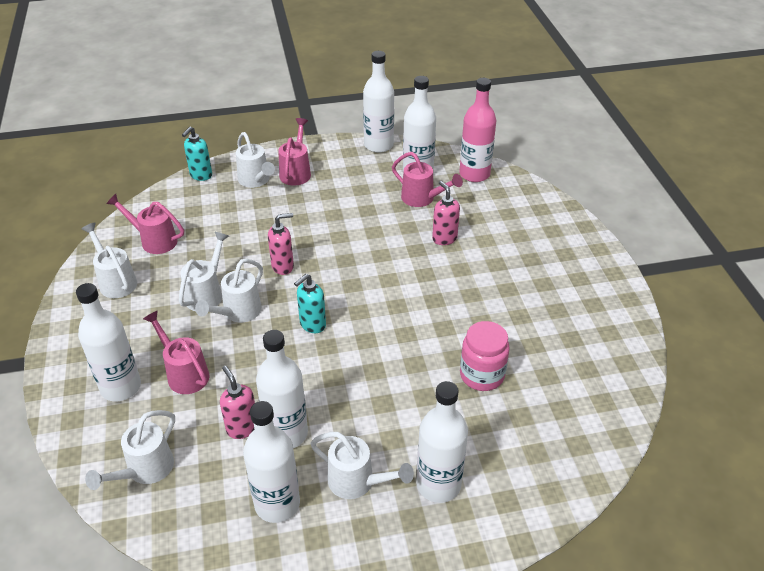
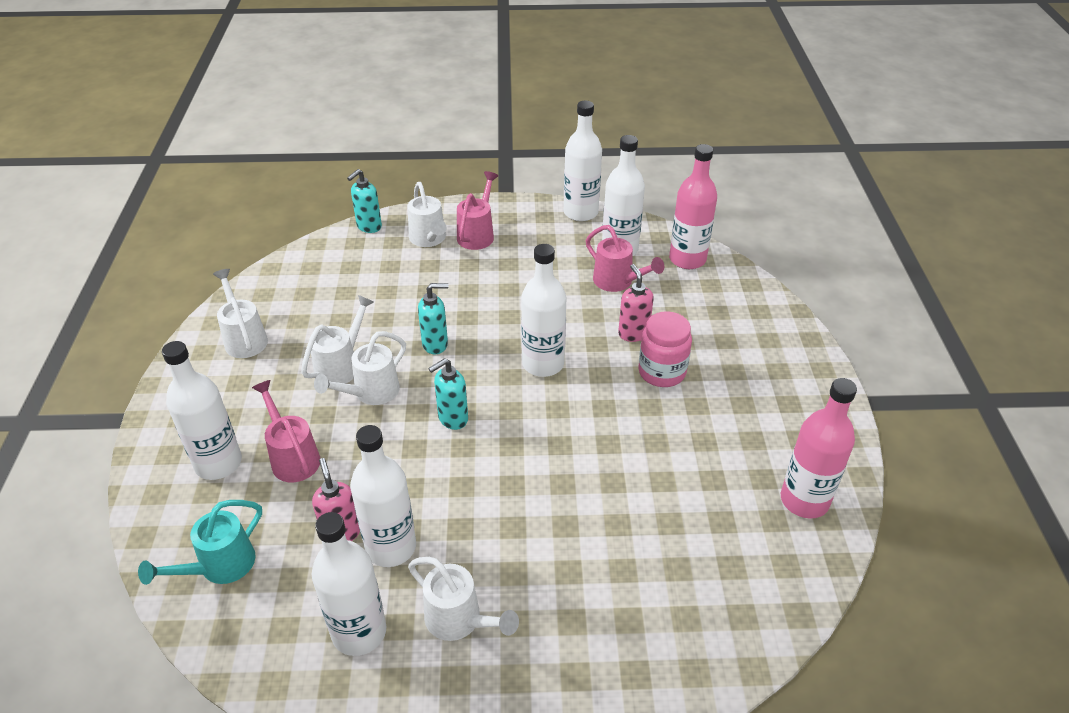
camera: 10 degrees right, 0 degrees up
white watering can [85,410,175,490] -> turquoise watering can [138,500,262,585]
pink watering can [106,194,184,254] -> none
pink soap dispenser [268,213,294,275] -> turquoise soap dispenser [418,283,449,354]
white bottle [416,381,468,503] -> white bottle moved to [521,244,567,377]
pink jar [460,321,510,391] -> pink jar moved to [638,311,692,387]
none -> pink bottle [781,378,857,519]

